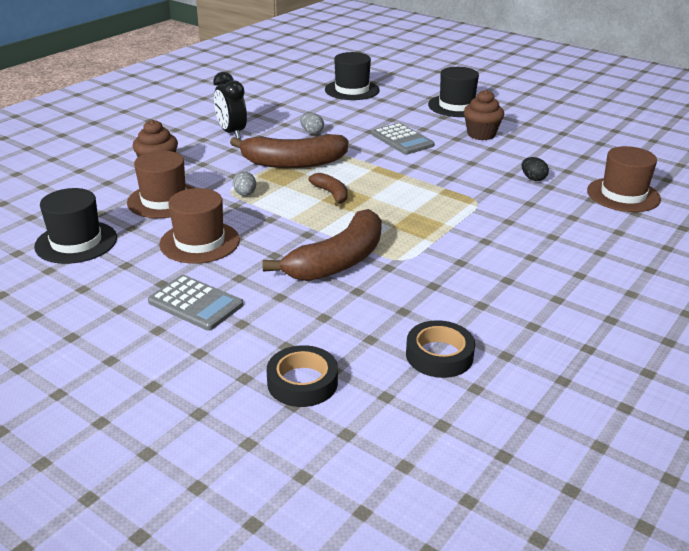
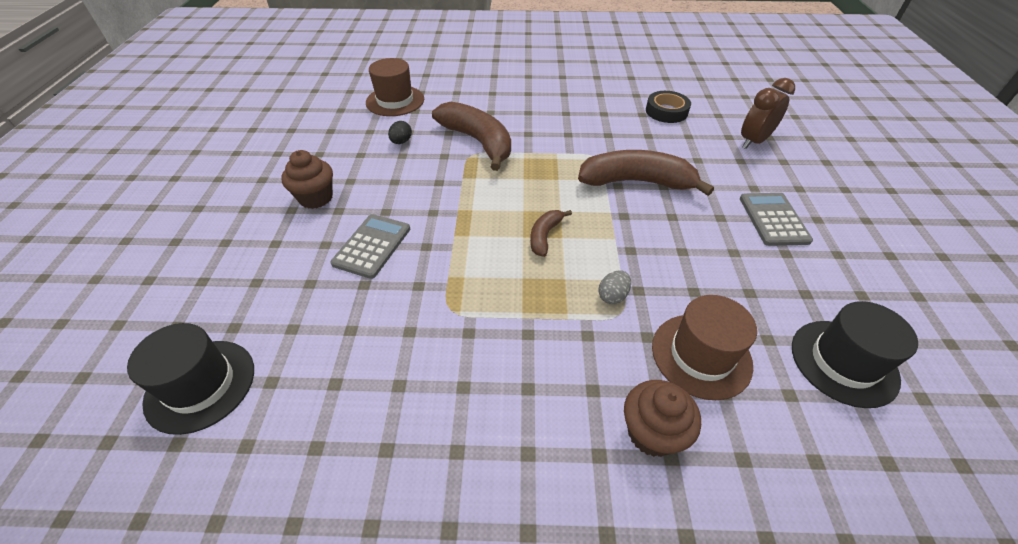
camera: 125 degrees left, 15 degrees up
brown hat [159,188,240,264] -> none
black clock [213,72,247,139] -> none
brown banana [230,134,348,168] -> brown banana moved to [432,102,511,171]
black tape [267,345,338,407] -> brown clock [741,78,795,149]
grey egg [300,113,324,134] -> none
black hat [428,67,479,117] -> none

